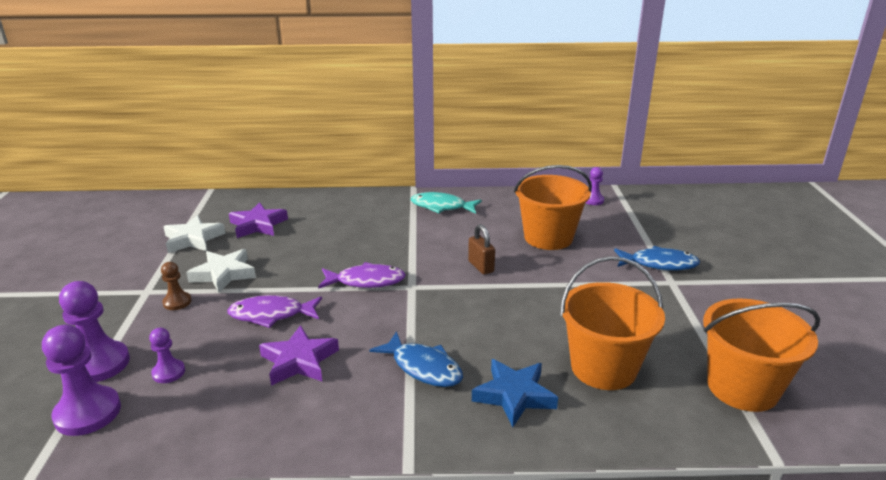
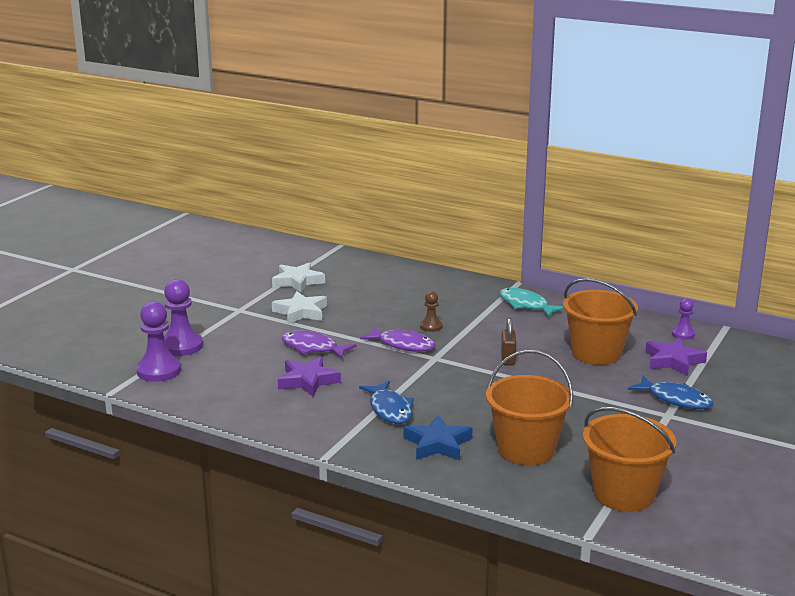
camera: 30 degrees right, 5 degrees down
purple pawn [149,328,185,383] -> none
brown pawn [161,262,191,310] -> brown pawn moved to [420,291,442,332]
purple star [229,202,288,238] -> purple star moved to [645,338,707,376]

